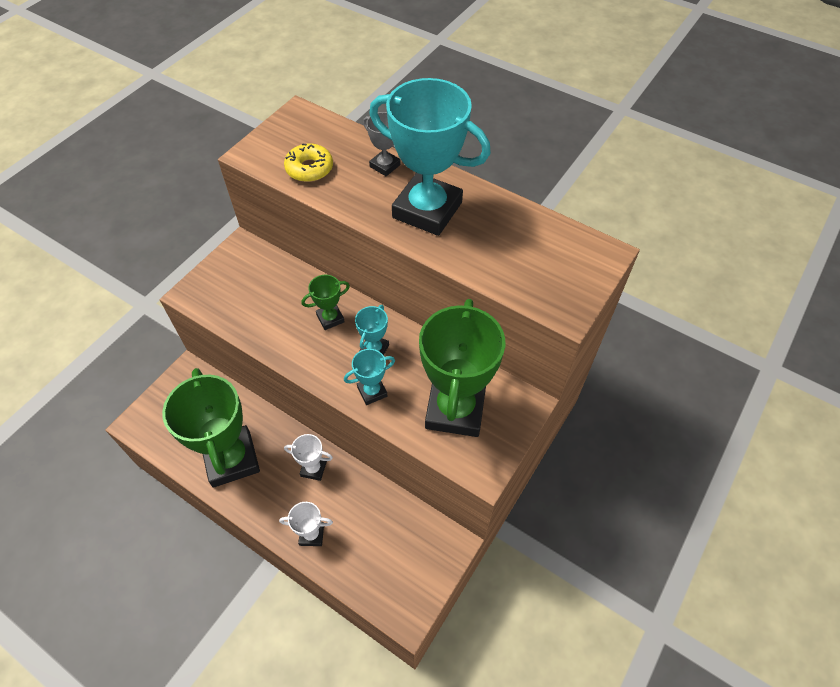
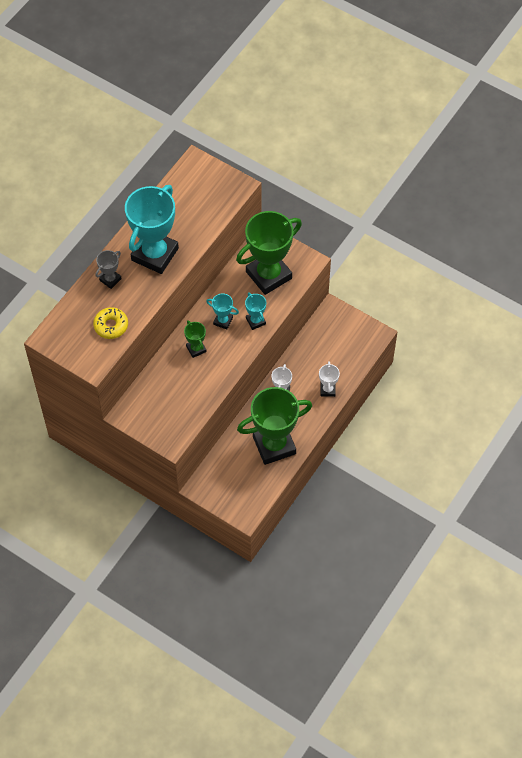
camera: 90 degrees left, 5 degrees up
green trophy [419,299,505,437] -> green trophy turned 45 degrees counterclockwise [236,211,302,295]

